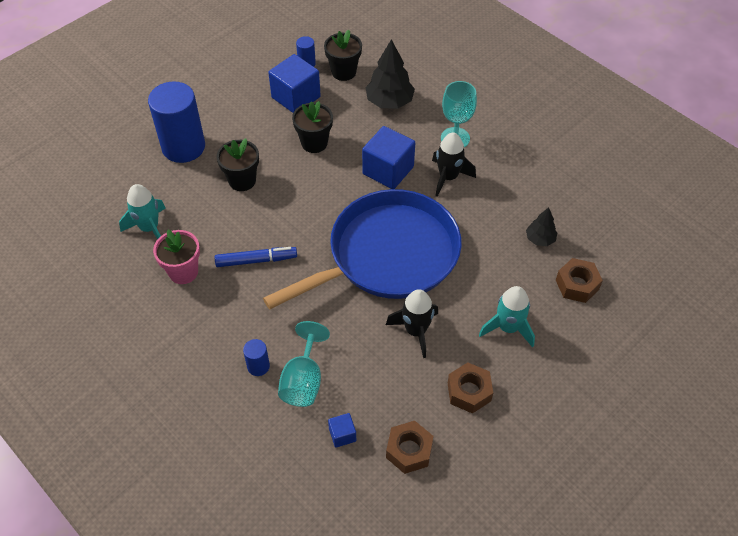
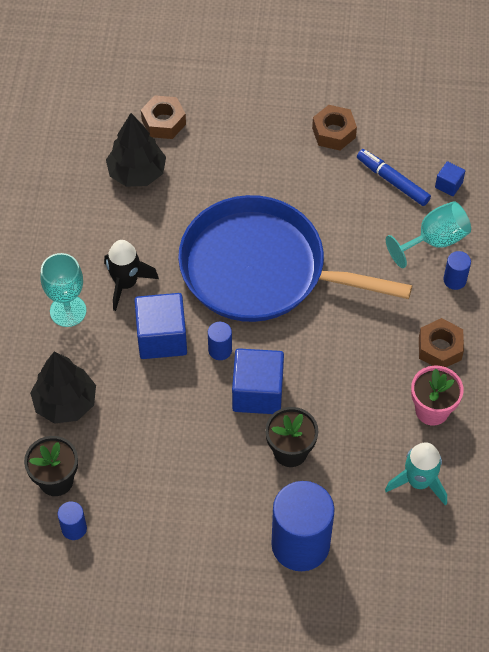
camera: 130 degrees left, 5 degrees up
blue marker [215,247,297,267] -> blue marker moved to [357,149,431,206]
blue cube [268,54,321,113] -> blue cube moved to [232,348,284,414]
black flower pot [292,101,333,153] -> none
black rocket [386,289,438,358] -> none
brown nut [386,421,434,474] -> brown nut moved to [419,318,464,367]
turquoise rocket [479,286,535,348] -> none
black tree [526,207,557,246] -> black tree [106,113,166,187], size x1.76
none -> blue cylinder [208,322,232,360]

